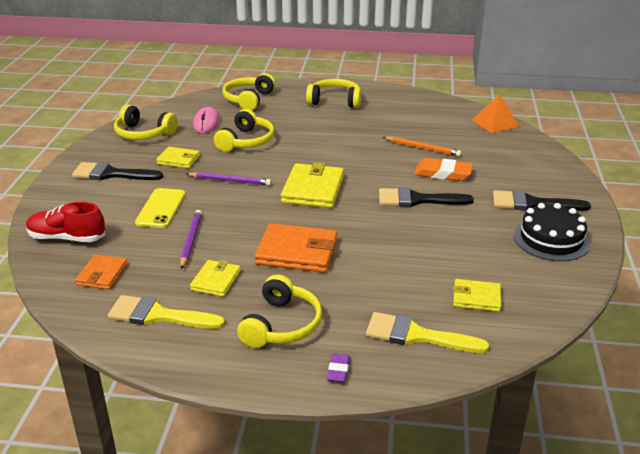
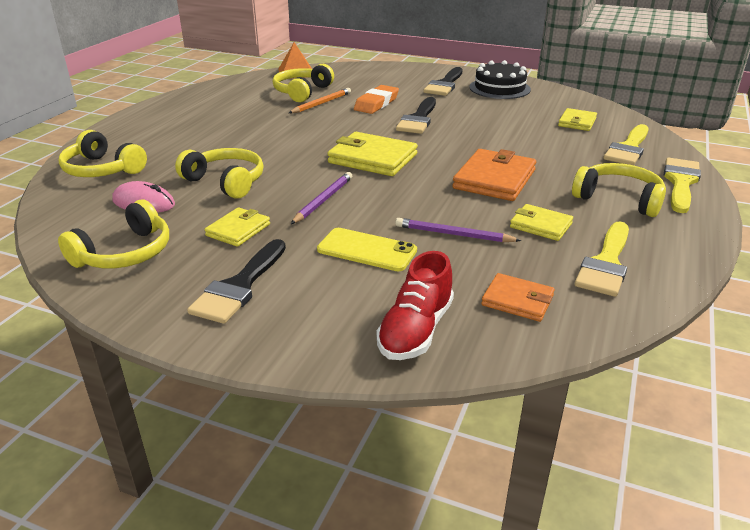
camera: 75 degrees left, 0 degrees up
yellow headphones [306,79,361,108] -> yellow headphones moved to [273,64,334,102]
purple eraser [327,353,350,382] -> yellow brush [664,158,701,213]

